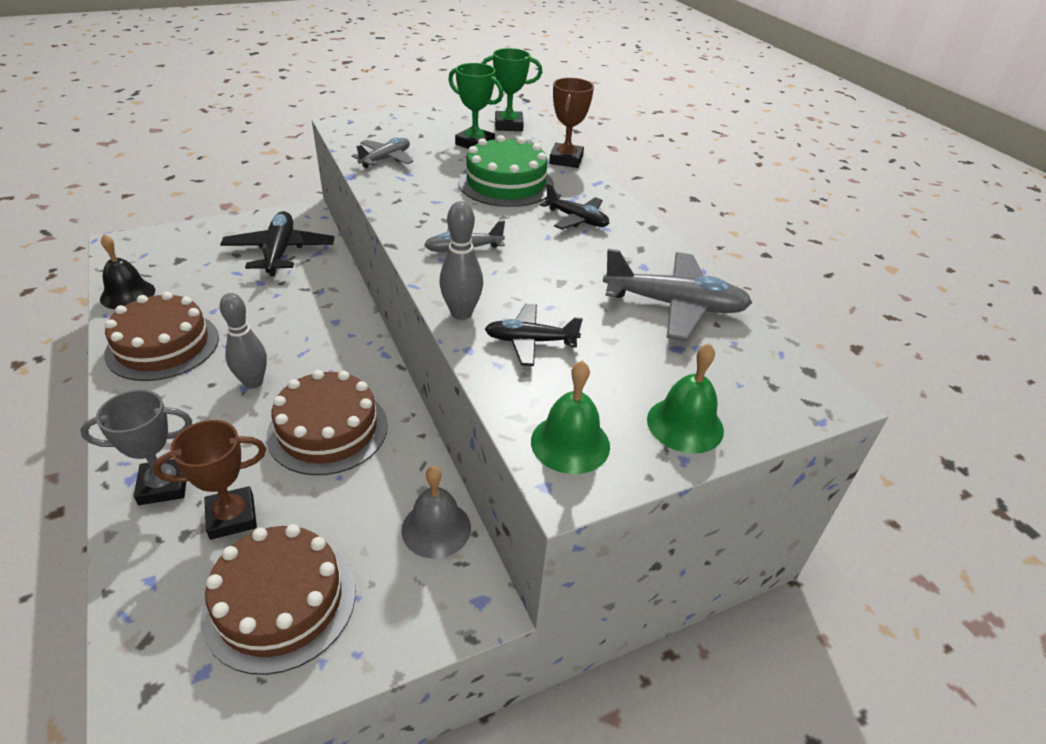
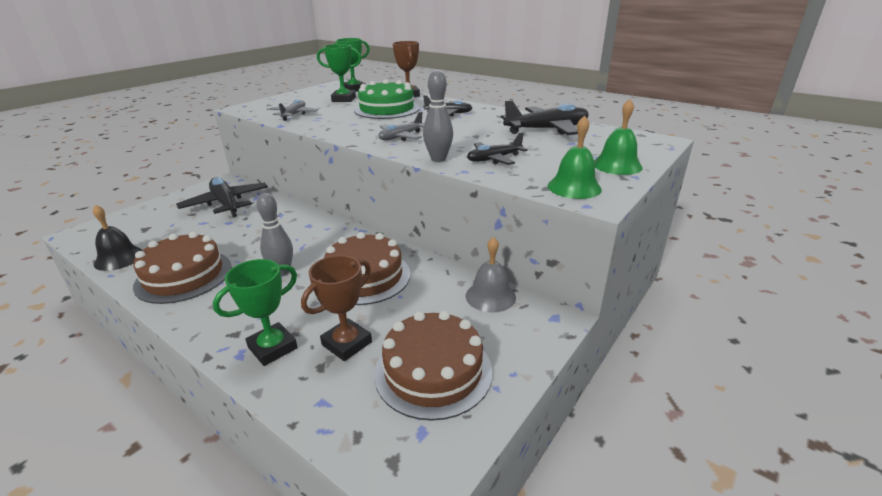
camera: 25 degrees left, 10 degrees down
grey trophy [80,390,192,505] -> green trophy [213,259,298,366]
grey plane [603,248,752,341] -> black plane [501,100,589,135]

